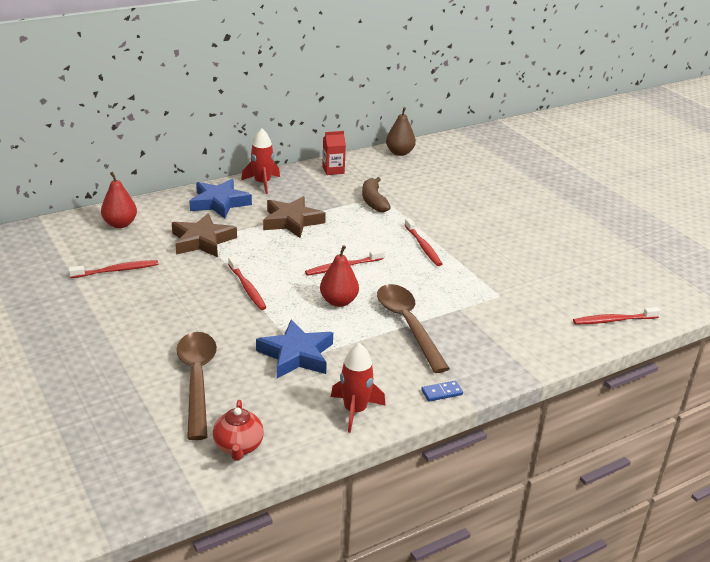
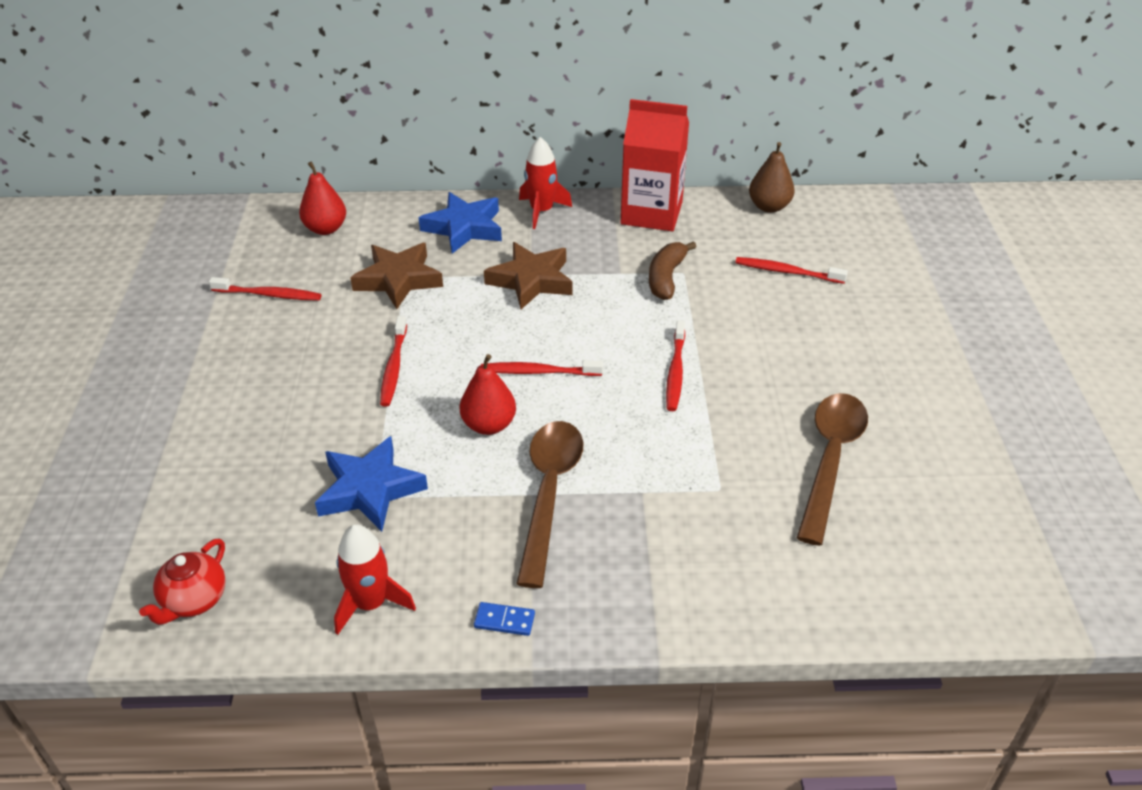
camera: 30 degrees right, 10 degrees up
brown spoon [177,332,217,440] -> brown spoon moved to [797,393,868,546]
red carton [322,131,346,175] -> red carton [621,99,689,231], size x1.98
red toothbrush [573,307,661,324] -> red toothbrush moved to [735,257,848,284]

